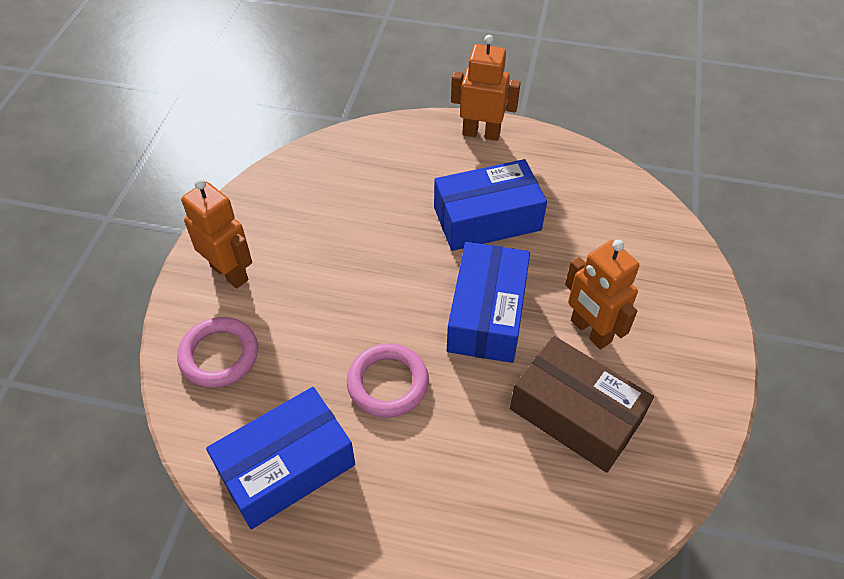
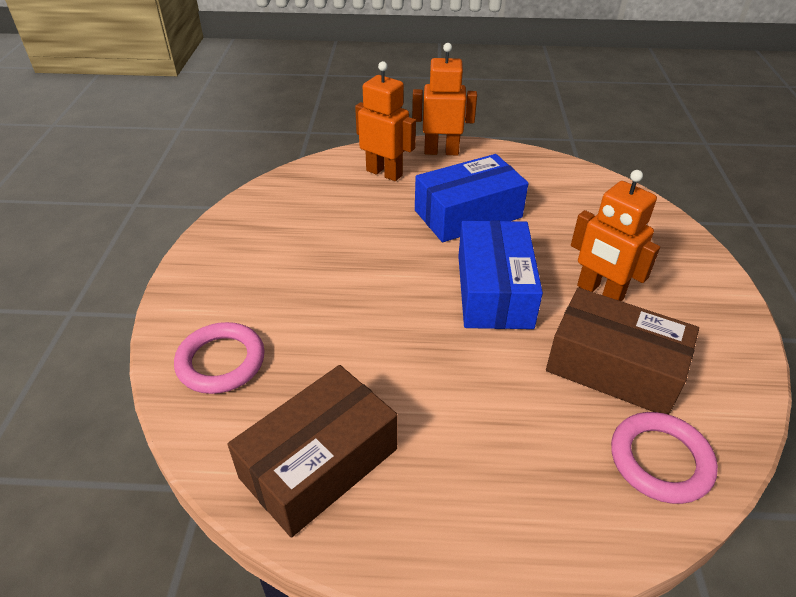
camera: 10 degrees left, 10 degrees down
orange robot [181,179,252,289] -> orange robot moved to [355,61,416,181]
blue box [206,387,355,529] -> brown box [227,365,398,537]
pink ring [347,344,429,417] -> pink ring moved to [611,412,718,504]

